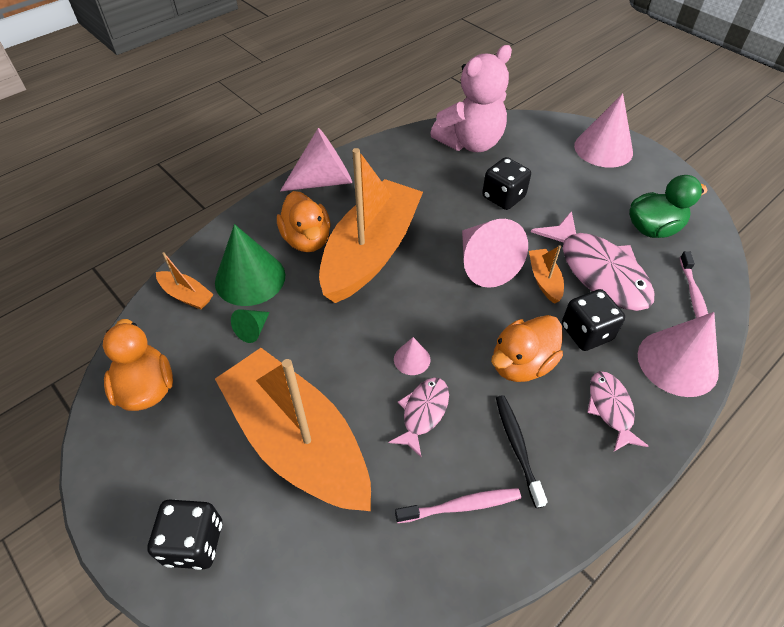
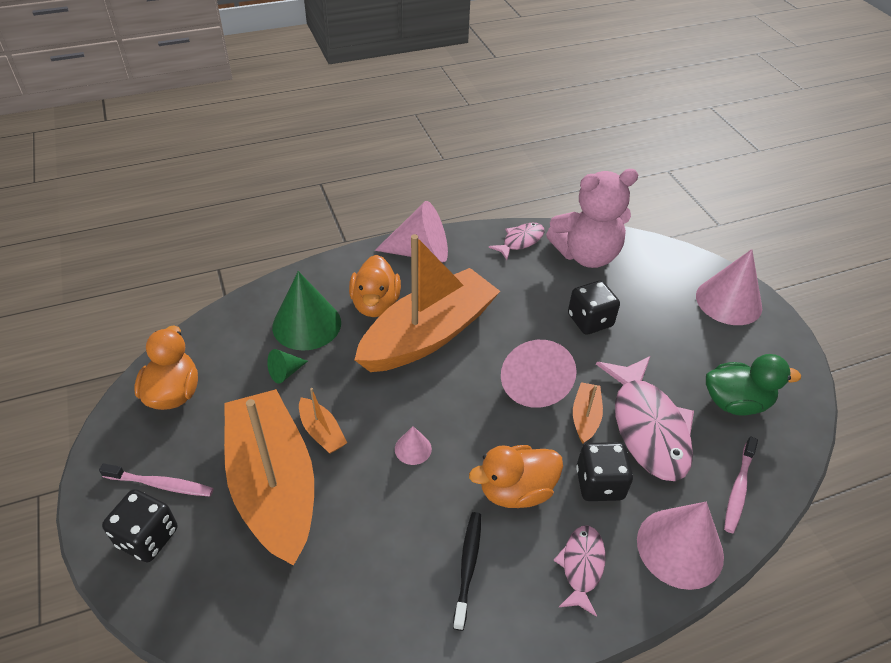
camera: 20 degrees right, 5 degrees down
orange boat [156,252,213,310] -> orange boat moved to [299,388,347,453]
pink fish [389,378,449,457] -> pink fish moved to [489,223,545,260]
pink toothbrush [395,488,521,523] -> pink toothbrush moved to [99,464,213,497]

